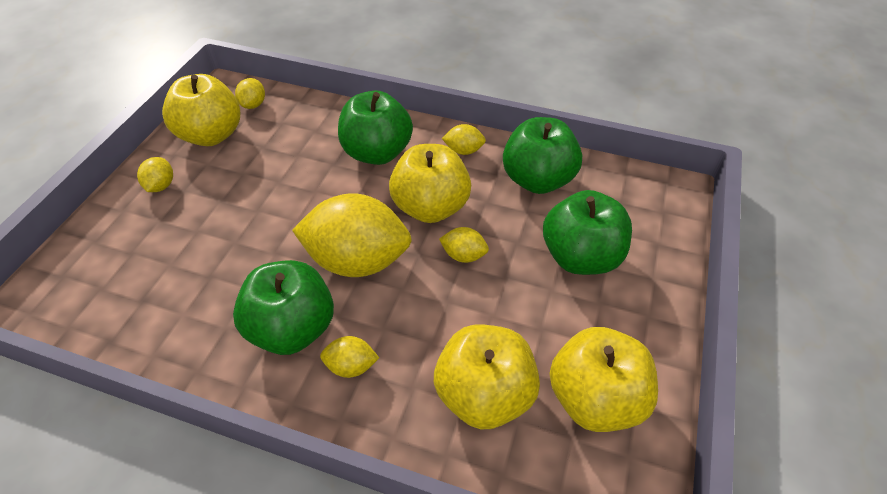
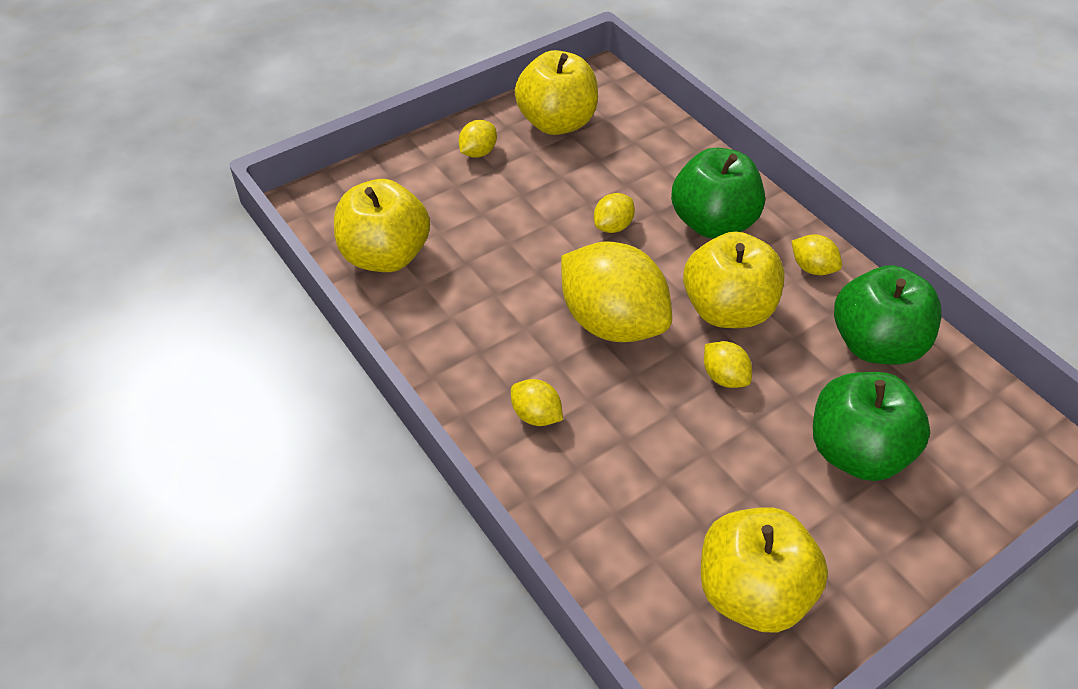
camera: 35 degrees right, 0 degrees up
green apple [233,260,334,355] -> none
yellow lemon [235,78,265,109] -> yellow lemon moved to [594,193,635,233]
yellow apple [434,325,540,430] -> yellow apple moved to [334,179,430,272]

